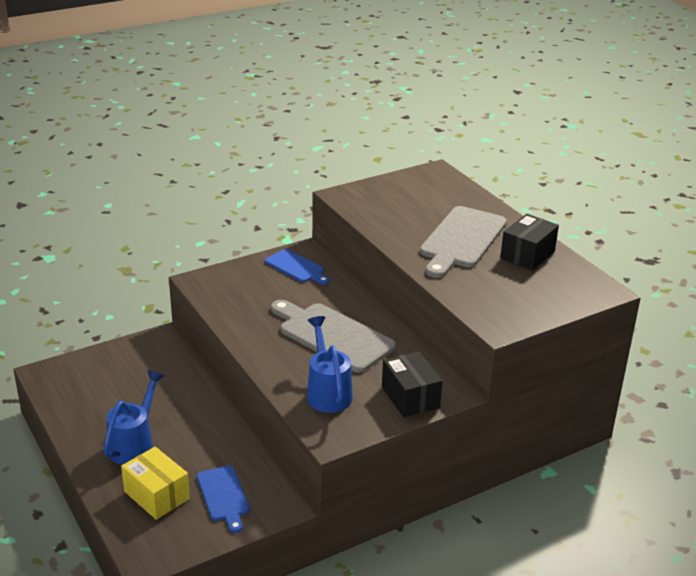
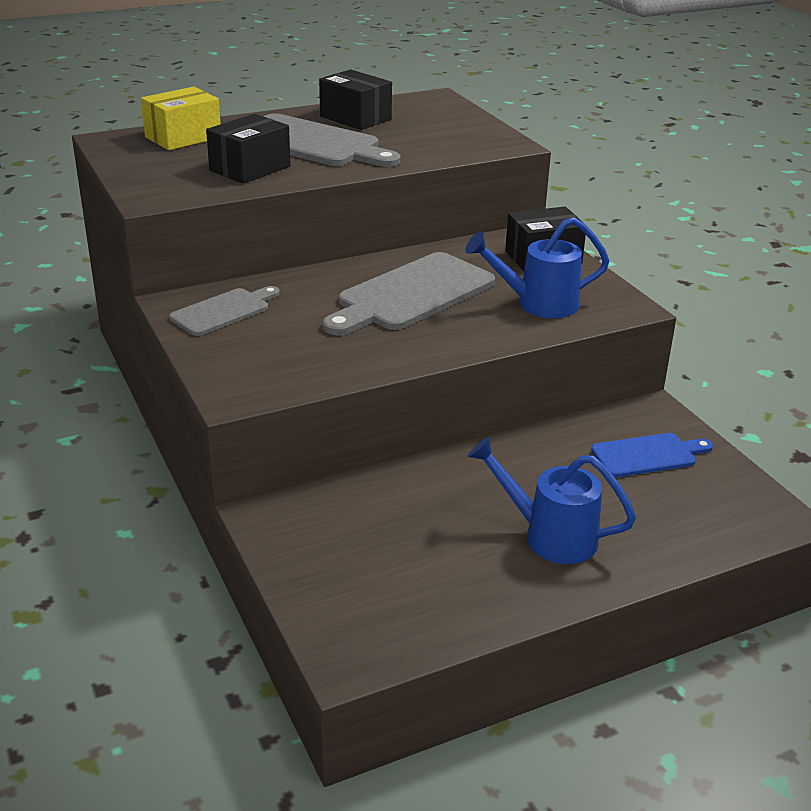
camera: 85 degrees left, 0 degrees up
yellow box [121,447,190,520] -> yellow box moved to [141,87,220,150]
blue cutting board [265,249,329,285] -> grey cutting board [169,286,280,336]
none -> black box [206,114,291,184]

